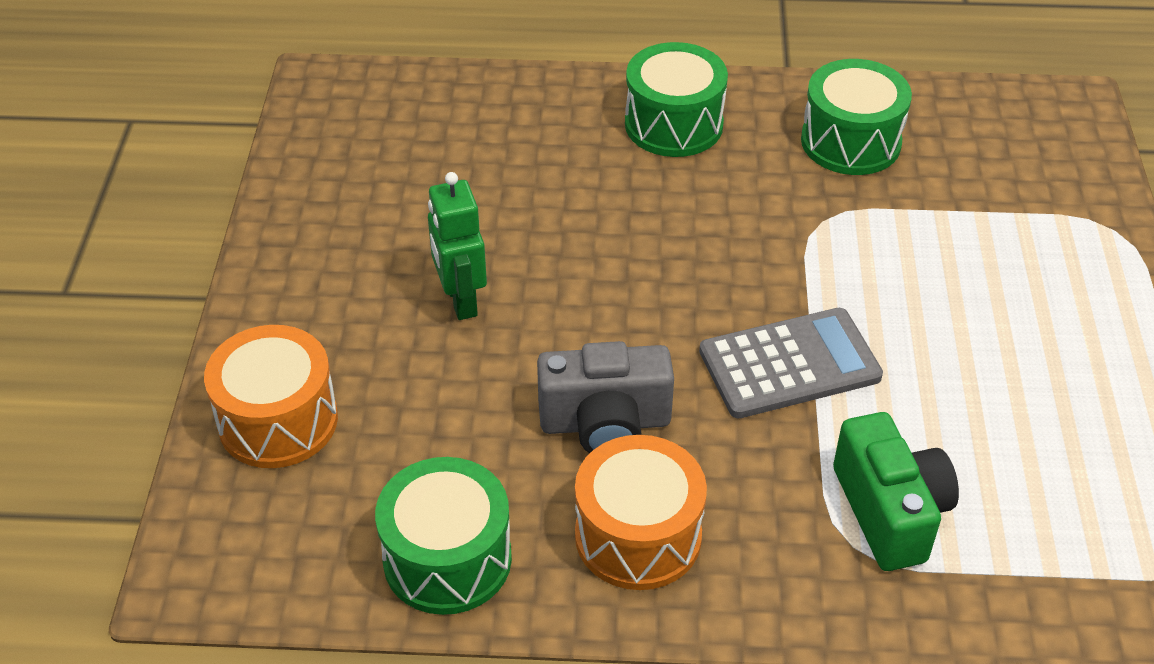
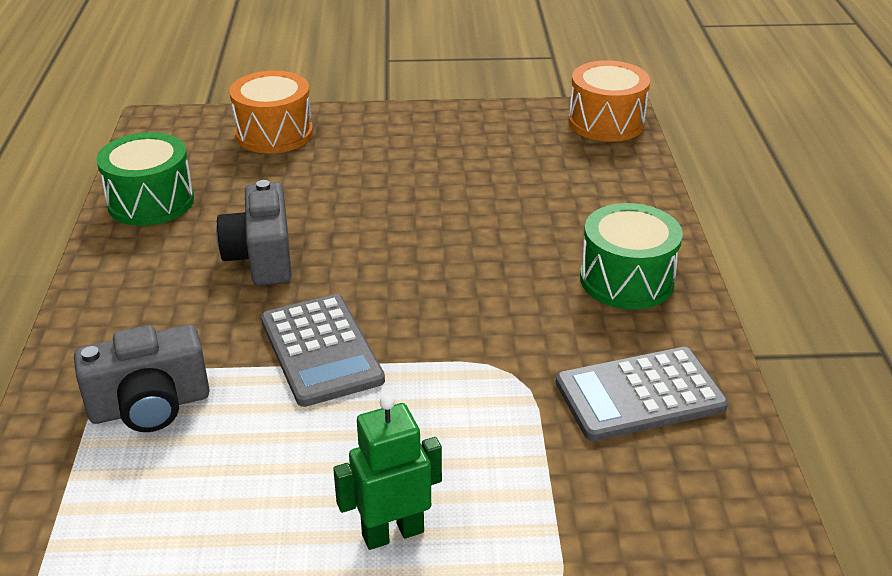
camera: 85 degrees right, 10 degrees down
green robot [428,172,487,320] -> green robot moved to [333,395,442,550]
orange drum [575,435,707,590] -> orange drum moved to [569,60,650,142]
green drum [801,59,912,175] -> grey calculator [556,347,728,441]
green camera [833,412,959,571] -> grey camera [74,325,210,432]

